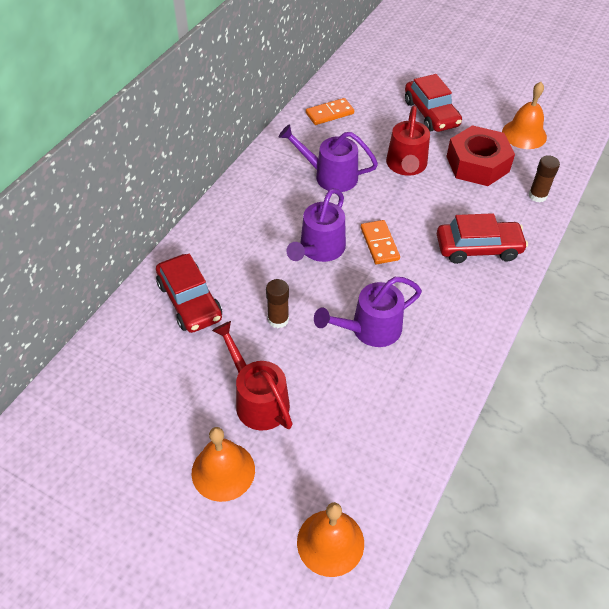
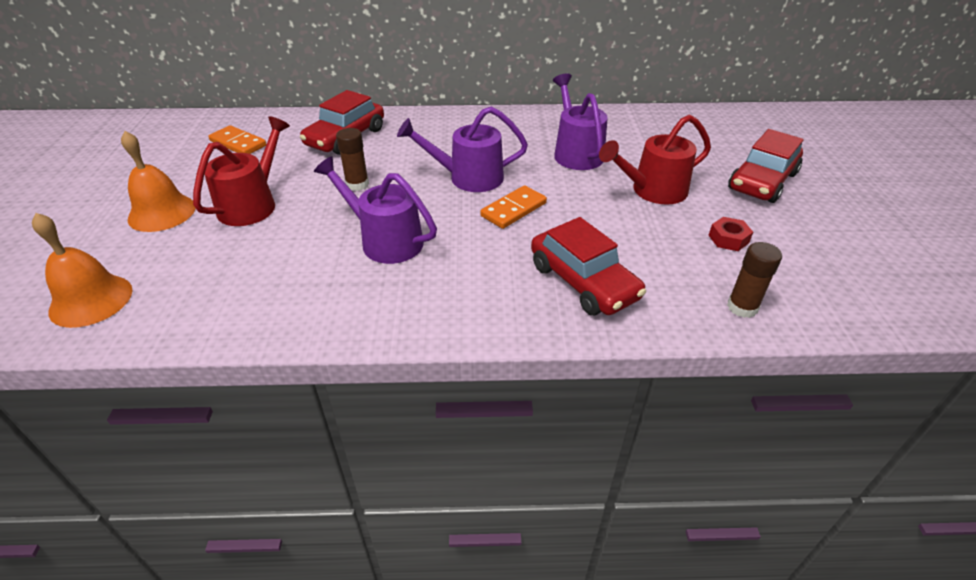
camera: 60 degrees right, 10 degrees down
orange domino [306,98,354,125] -> orange domino moved to [209,125,267,154]
red nut [446,125,515,186] -> red nut [709,217,753,251], size x0.42
orange bell [502,82,547,149] -> none

